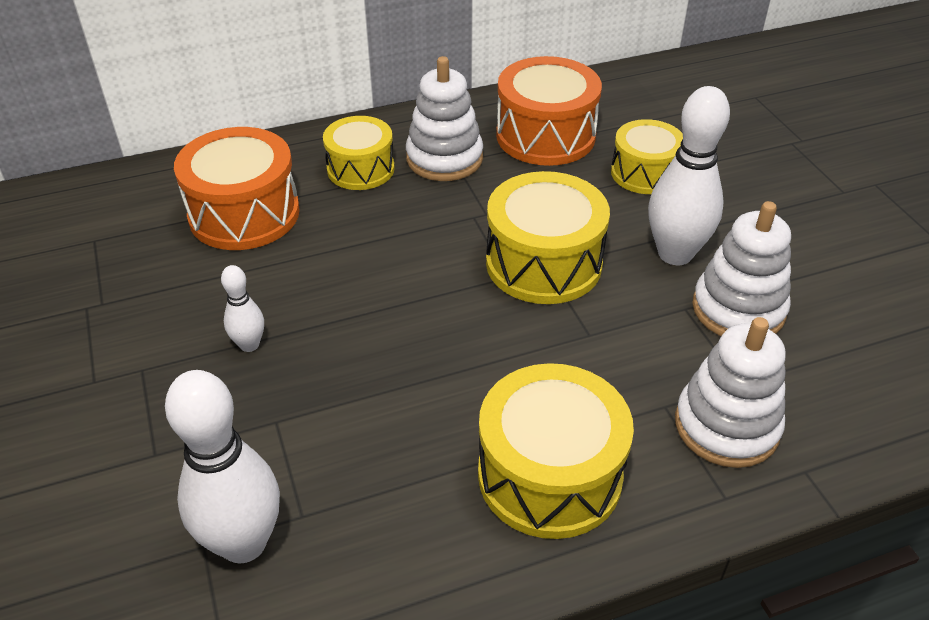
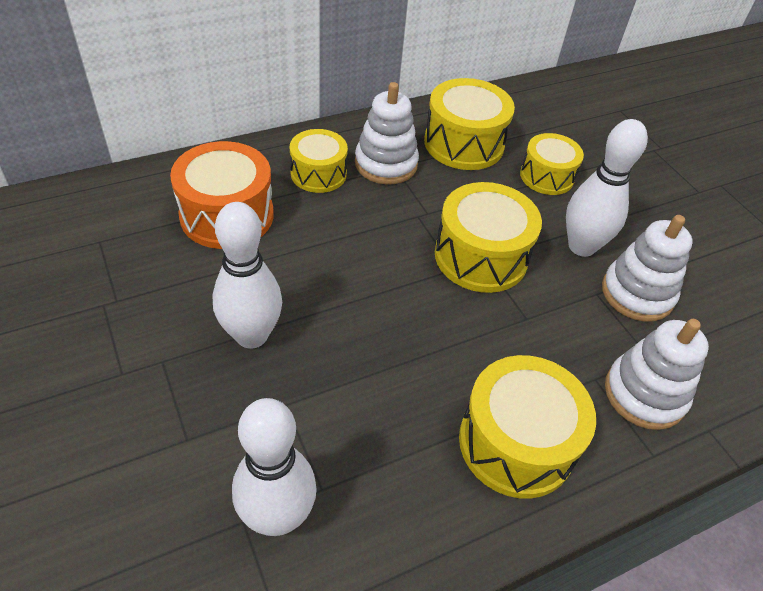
camera: 10 degrees left, 5 degrees up
white bowling pin [221,265,264,352] -> white bowling pin [212,202,282,349], size x1.99
orange drum [496,56,602,166] -> yellow drum [424,78,515,170]

